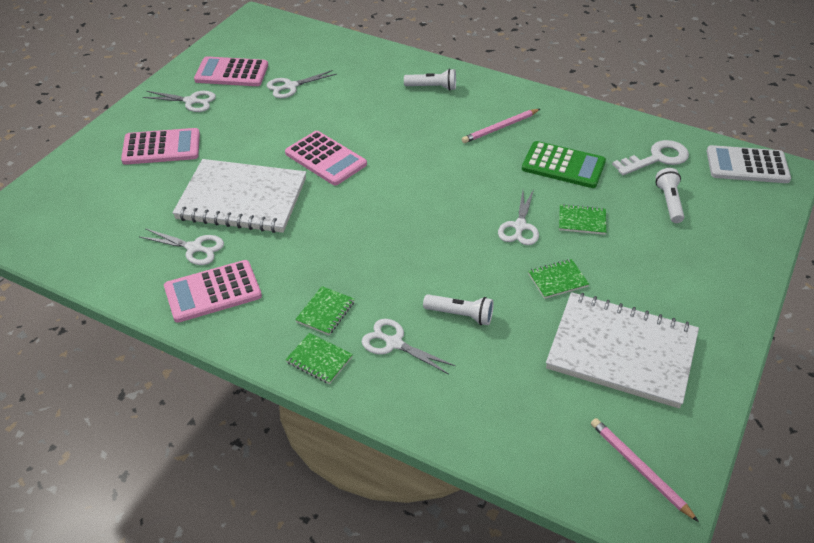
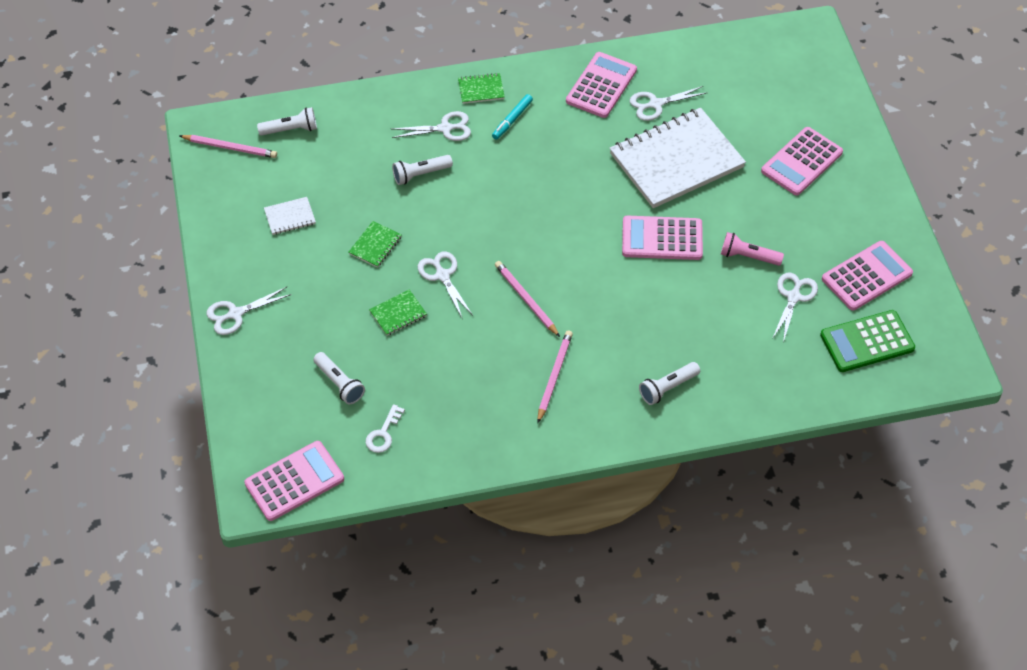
camera: 140 degrees right, 10 degrees up
white scissors [143,91,216,112] -> white scissors moved to [207,287,292,335]
green notebook [295,286,355,335] -> turquoise marker [492,94,533,140]
green calculator [522,141,606,188] -> green calculator moved to [820,310,915,372]
white notebook [546,292,699,408] -> white notebook [264,197,316,235], size x0.40
white key [612,140,689,175] -> white key [366,404,405,453], size x0.61
white calculator [707,145,791,183] -> pink calculator [244,441,344,521]
none -> white flashlight [257,107,317,136]
none -> pink pencil [495,261,560,337]
none -> pink flashlight [721,232,784,266]

